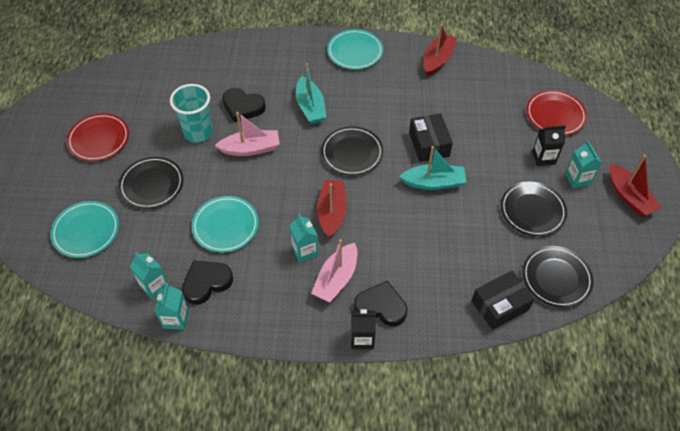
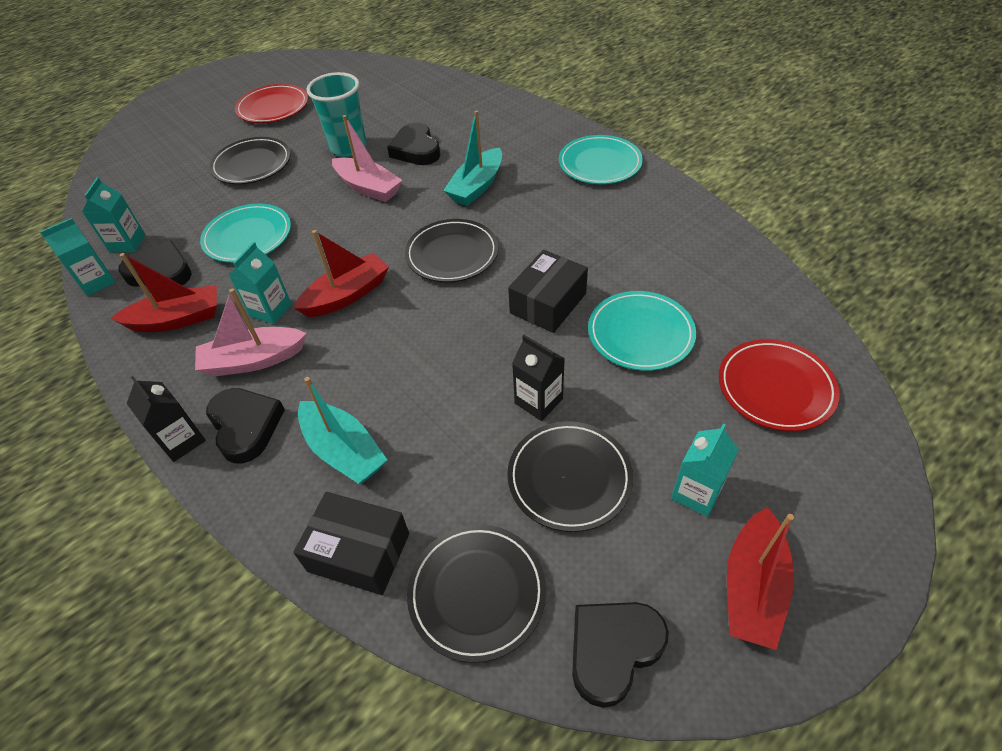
camera: 50 degrees right, 5 degrees down
turquoise plate [50,201,119,258] -> turquoise plate moved to [588,291,696,371]
turquoise boat [400,146,467,190] -> turquoise boat moved to [298,377,387,484]
red boat [423,24,457,76] -> red boat moved to [110,253,217,332]
black carton [532,125,566,166] -> black carton moved to [512,335,565,421]
none -> black heart [572,602,669,708]

